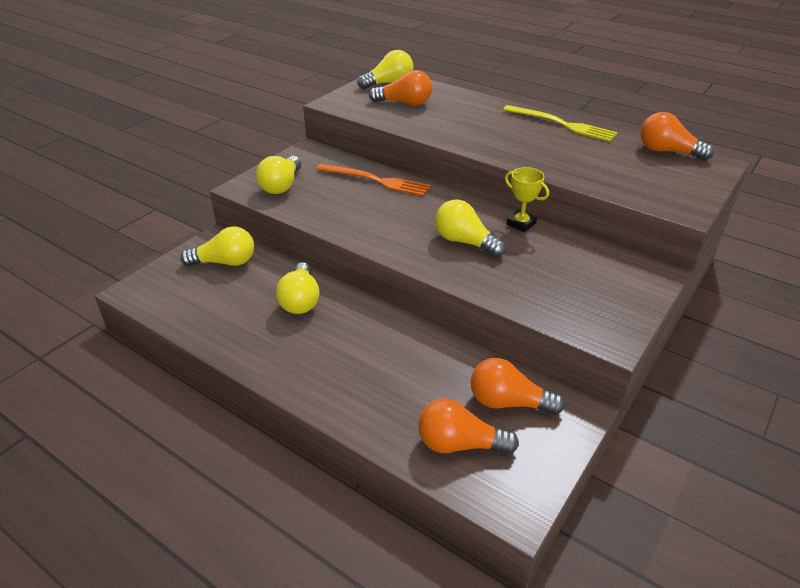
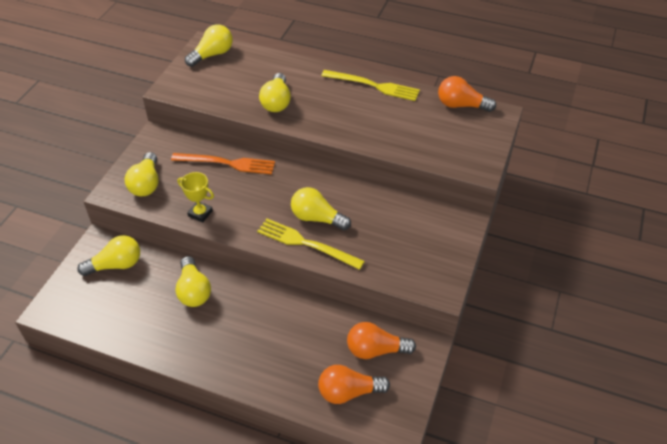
camera: 15 degrees left, 10 degrees up
orange light bulb [369,70,432,106] -> none
yellow trophy [505,167,549,232] -> yellow trophy moved to [177,172,214,223]
none -> yellow fork [257,219,365,270]
none -> yellow light bulb [259,73,291,112]

